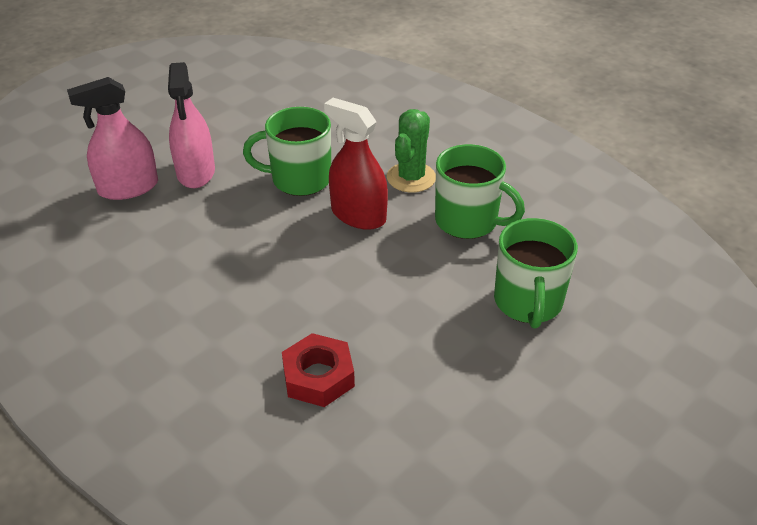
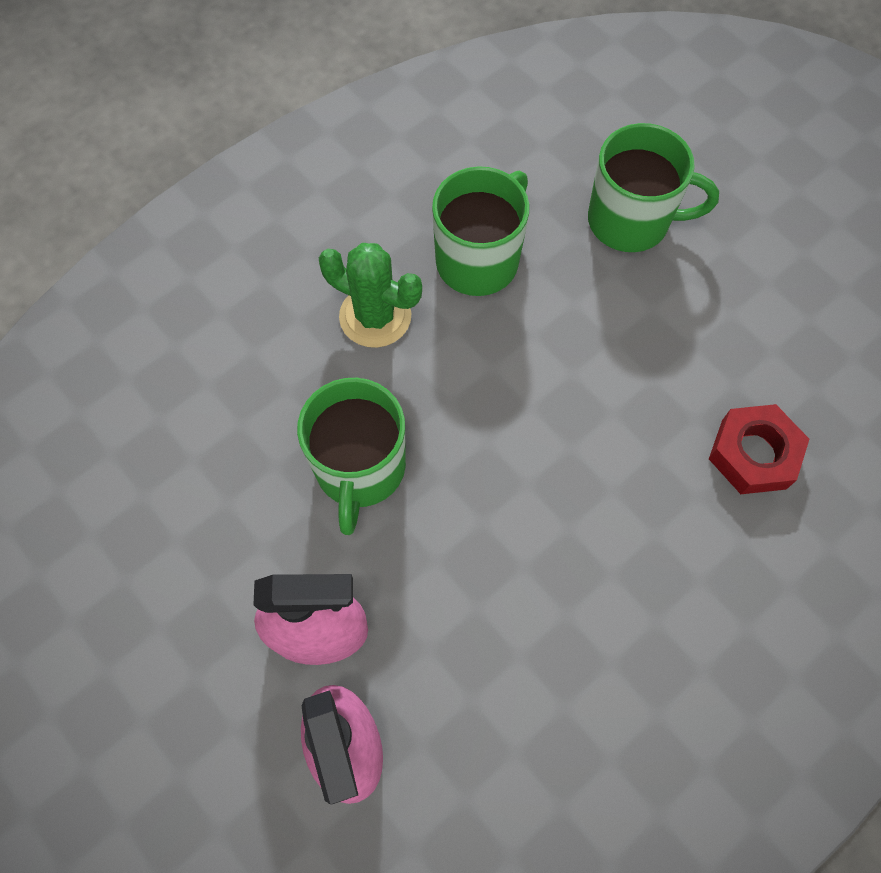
camera: 85 degrees left, 25 degrees up
red spray bottle [324,98,388,230] -> none

